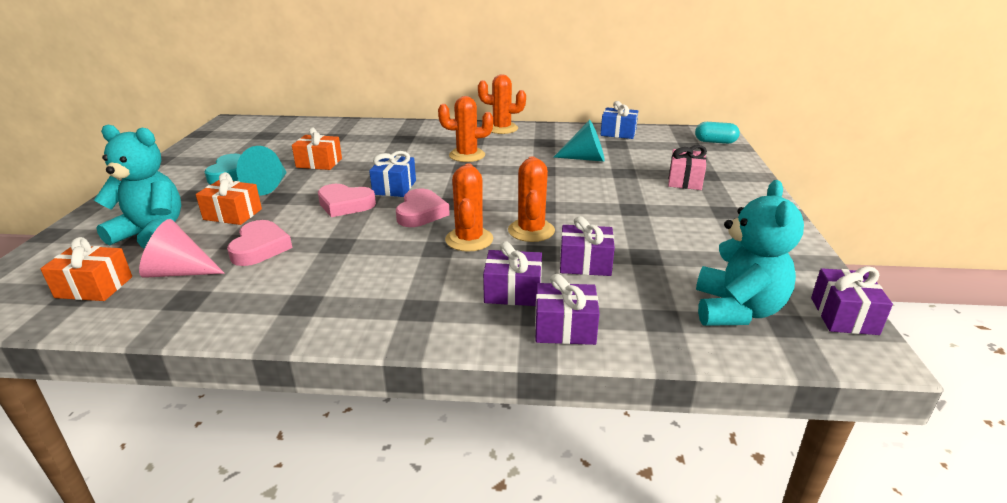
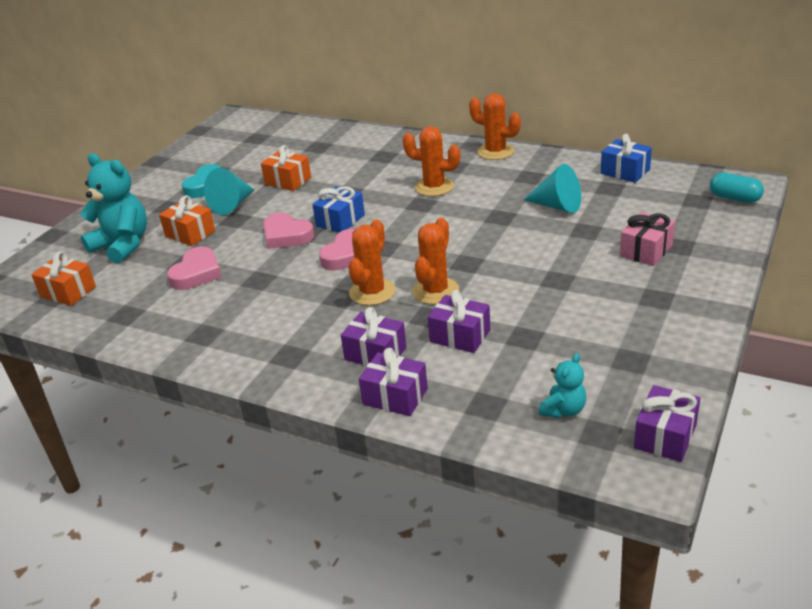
camera: 25 degrees right, 5 degrees up
pink cone [139,219,225,278] -> none
turquoise teddy bear [696,180,804,326] -> turquoise teddy bear [539,353,586,418], size x0.51

